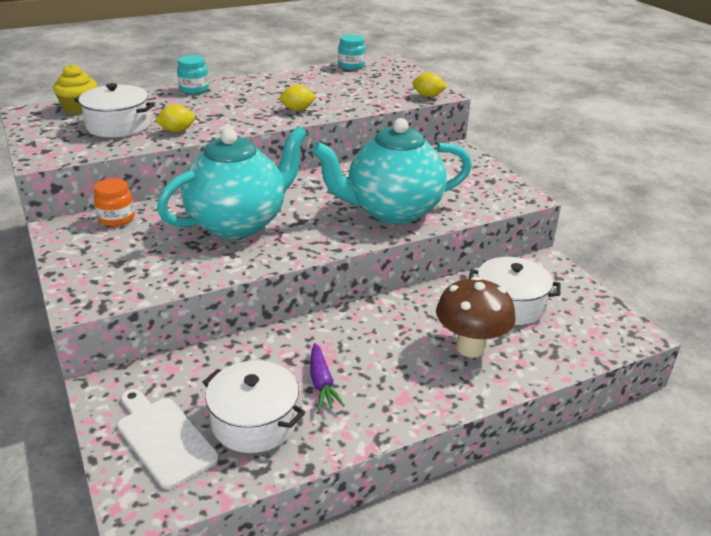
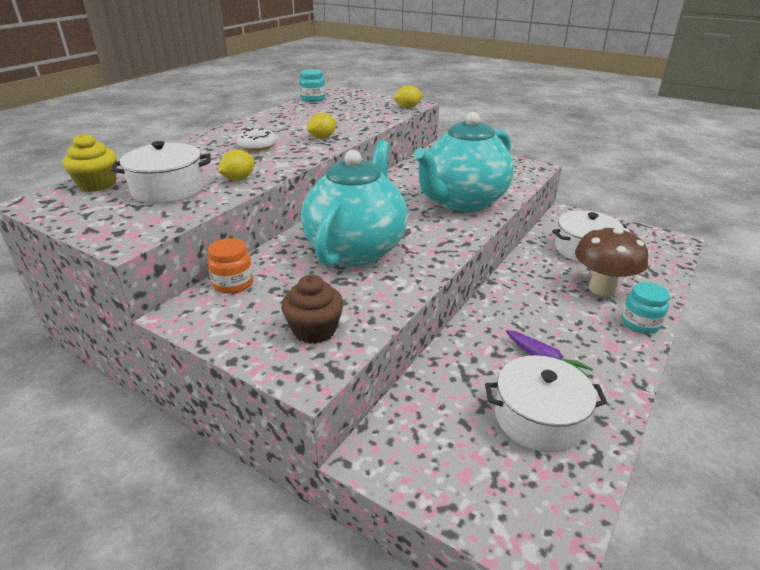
camera: 30 degrees left, 0 degrees up
white cutting board [117,389,219,490] -> none
turquoise jar [177,55,209,94] -> turquoise jar moved to [621,282,670,334]
none -> white donut [237,128,277,151]
none -> brown cupcake [281,274,343,344]

